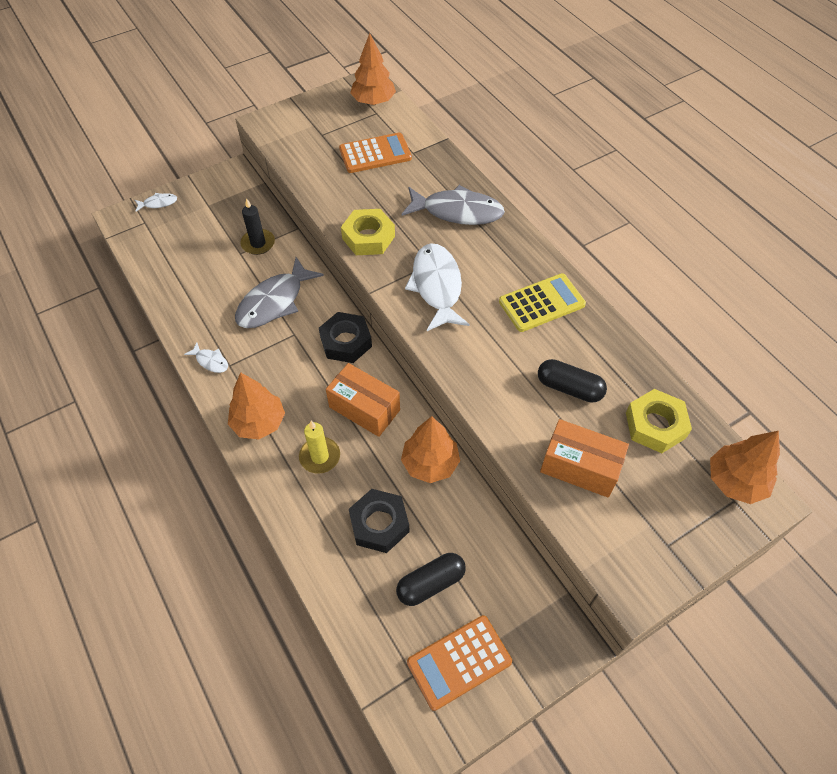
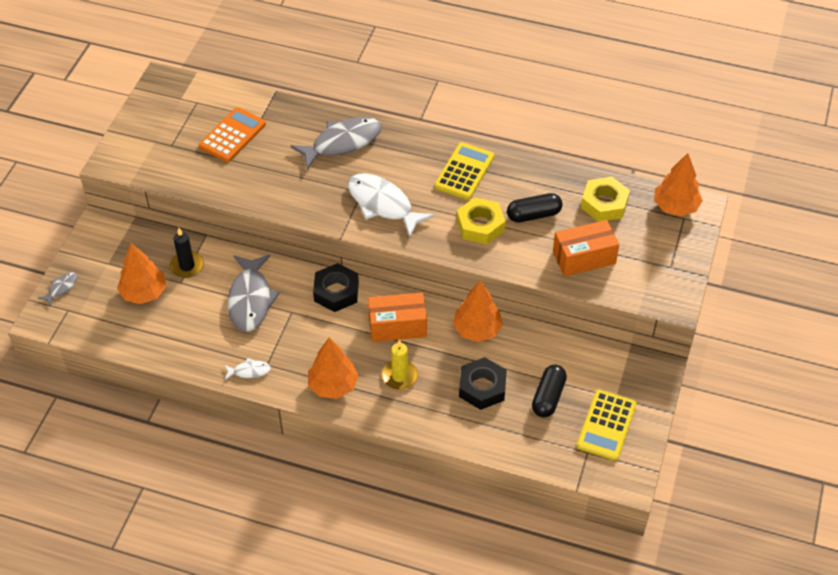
camera: 40 degrees left, 5 degrees down
white fish [135,193,177,211] -> grey fish [38,272,77,306]
yellow nut [341,209,395,255] -> yellow nut moved to [456,197,506,244]
orange tree [350,33,396,105] -> orange tree moved to [117,243,166,304]
orange calculator [407,615,512,711] -> yellow calculator [576,389,637,461]

